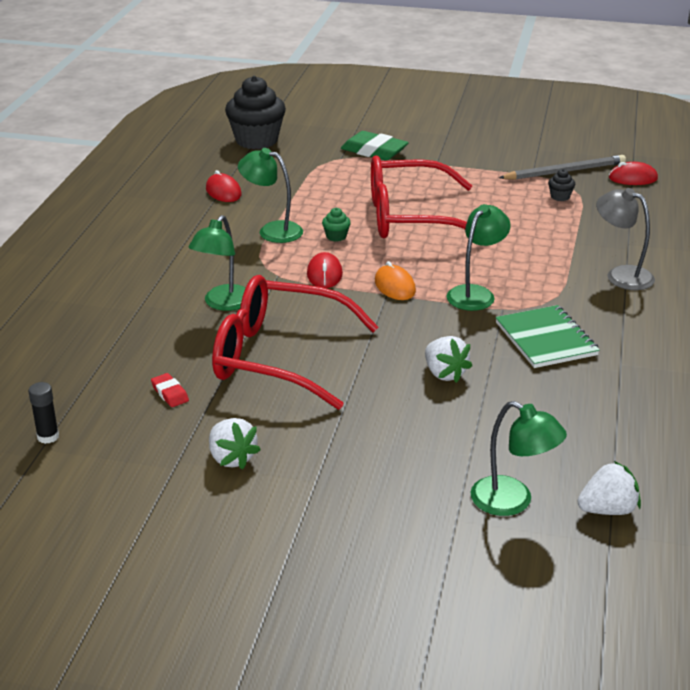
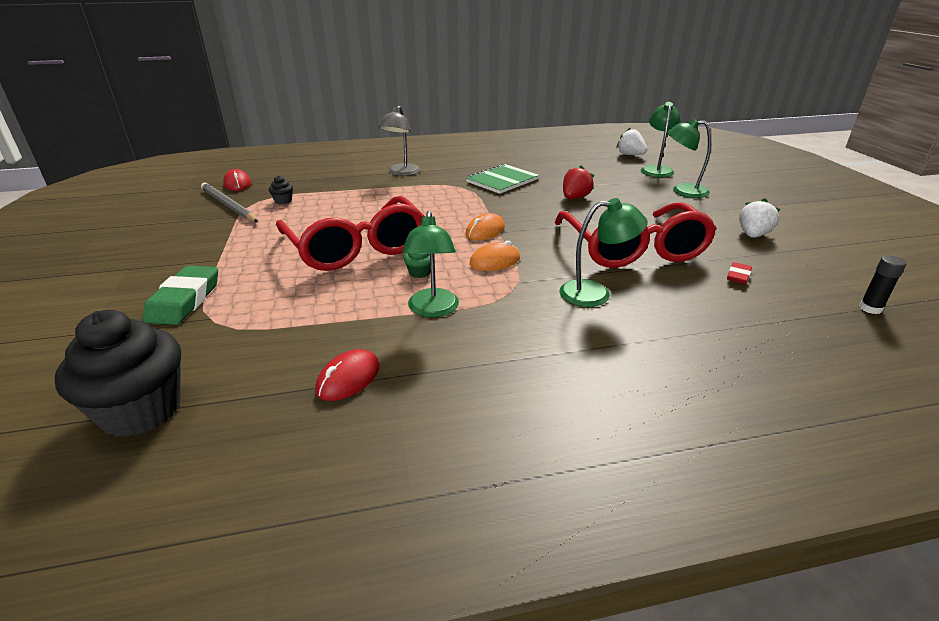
camera: 115 degrees left, 0 degrees up
red mouse [307,252,343,288] -> orange mouse [469,241,520,271]
white strawberry [425,336,472,383] -> red strawberry [563,165,594,199]
green lamp [446,204,511,311] -> green lamp moved to [667,118,711,198]

